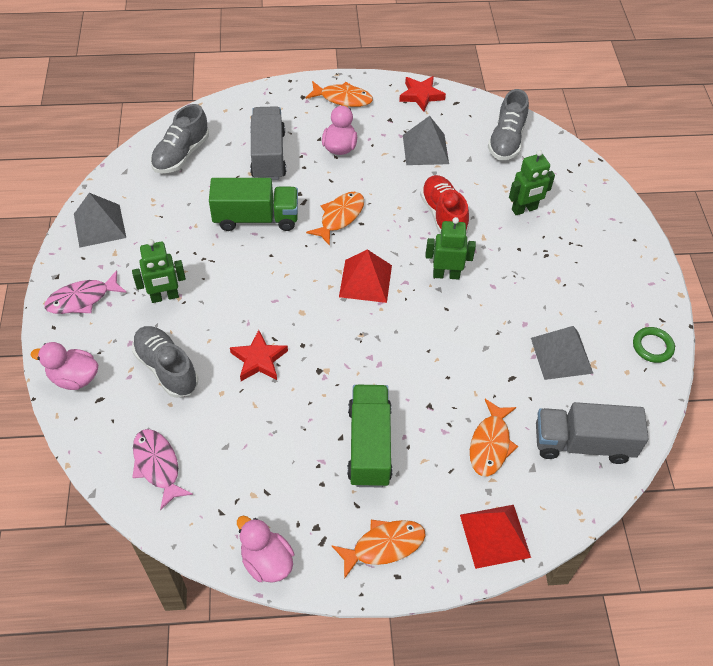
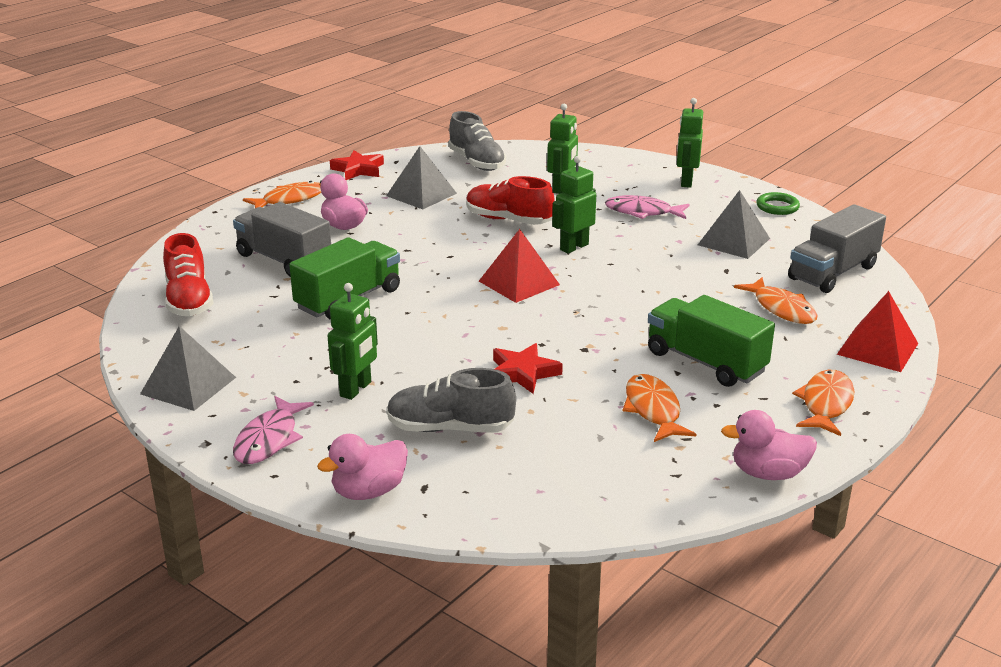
camera: 45 degrees left, 25 degrees down
pink fish [132,429,193,510] -> pink fish moved to [605,195,690,219]
grey shoe [150,104,209,173] -> red shoe [163,233,214,316]
orange fish [306,192,364,246] -> orange fish moved to [623,374,696,442]
none -> green robot [677,98,703,188]

